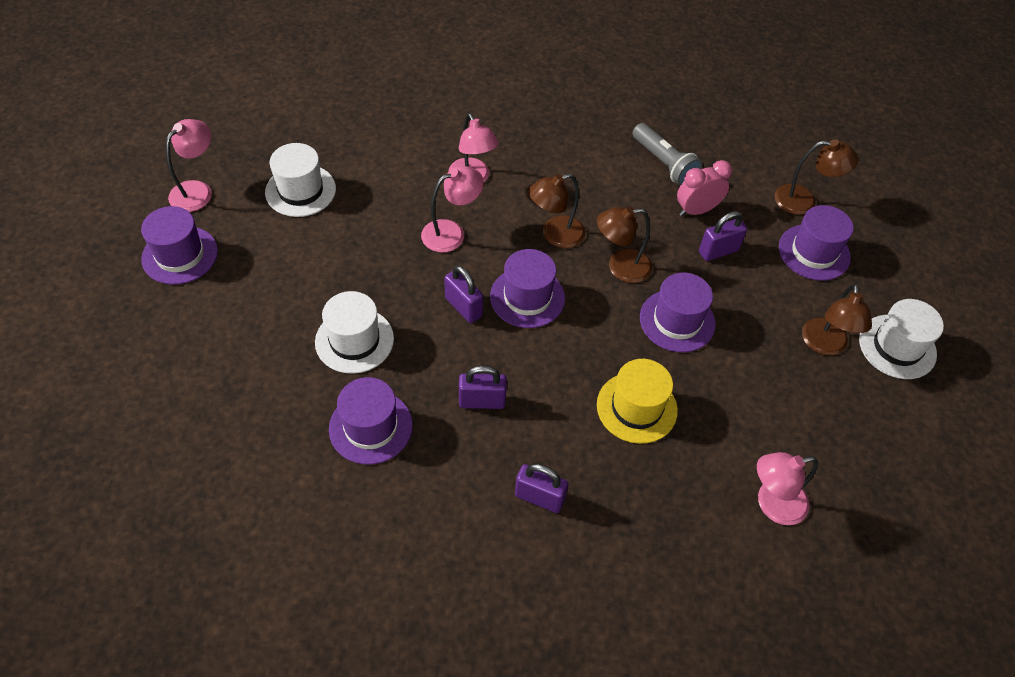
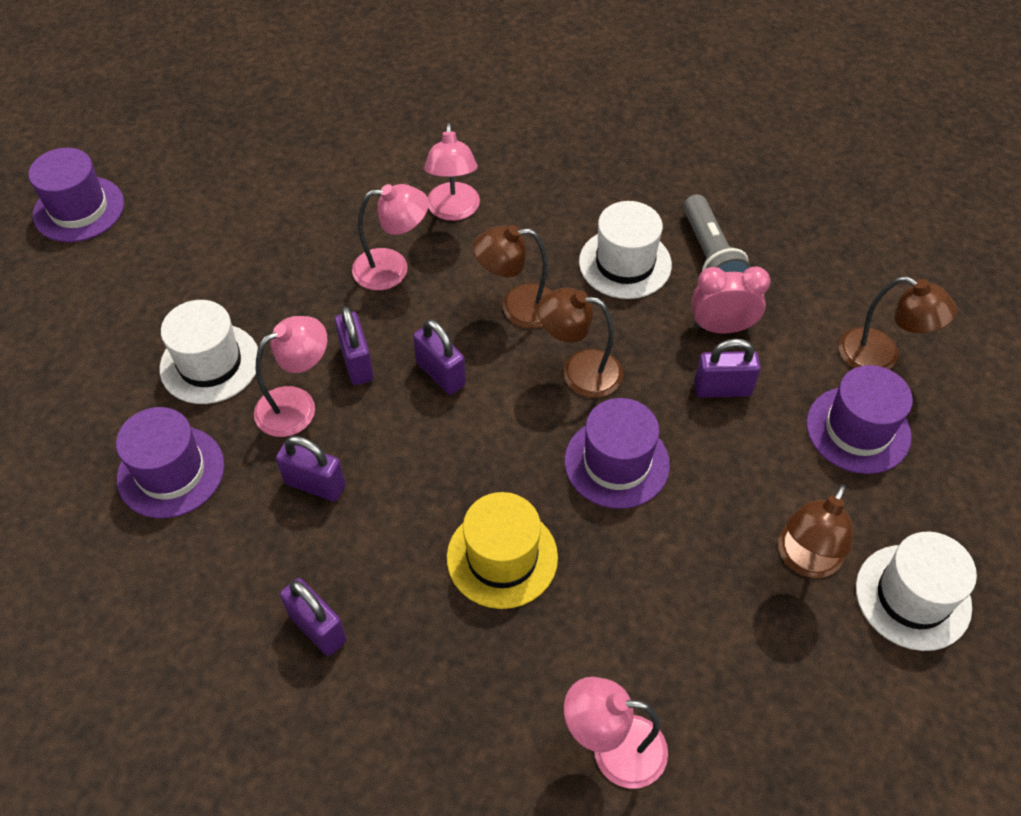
camera: 25 degrees right, 0 degrees up
pink lamp [166,119,212,212] -> pink lamp moved to [254,316,327,437]
white hat [265,143,336,217] -> white hat moved to [579,201,672,299]
purple hat [490,249,565,328] -> purple padlock [413,319,466,395]

